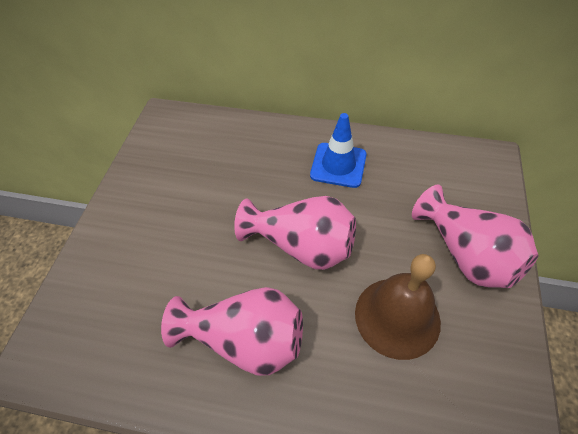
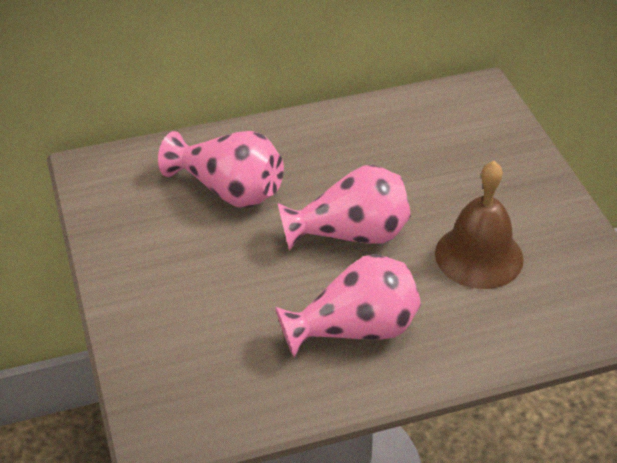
camera: 30 degrees left, 10 degrees down
blue traffic cone [310,113,367,188] -> none
pink vase [412,185,538,288] -> pink vase moved to [158,131,284,208]

